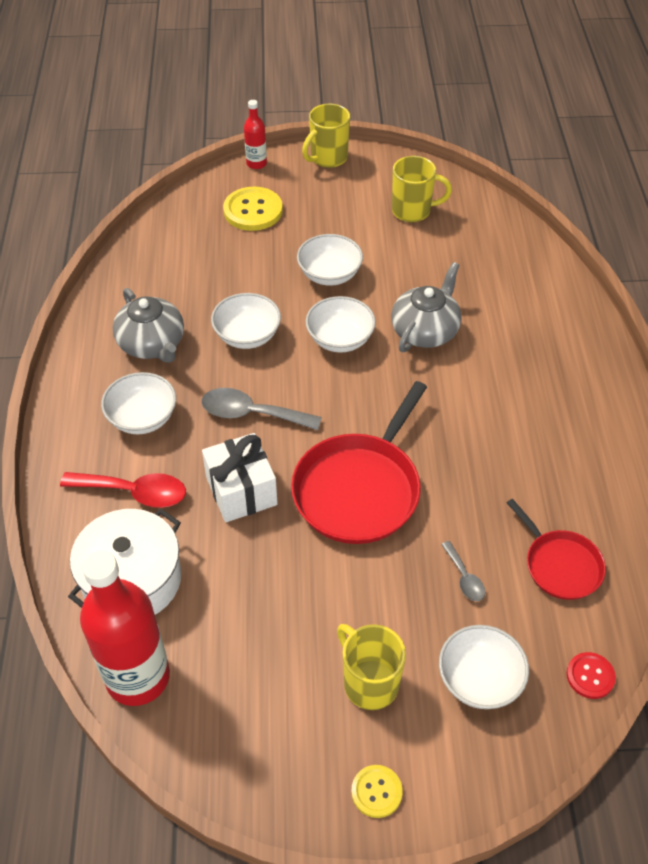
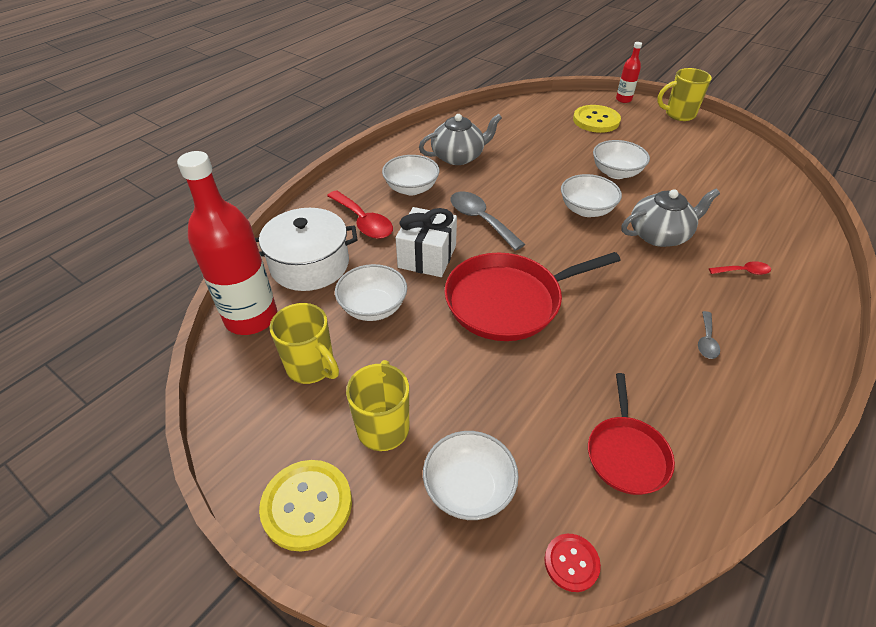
camera: 40 degrees right, 5 degrees down
grey teapot [113,288,184,363] -> grey teapot turned 120 degrees counterclockwise [419,114,502,165]
white bowl [211,293,281,349] -> white bowl moved to [335,264,407,321]
yellow button [351,765,403,818] -> yellow button [259,460,352,552], size x1.77
yellow mug [392,156,452,222] -> yellow mug moved to [269,303,339,384]
grey spoon [441,541,485,601] -> grey spoon moved to [698,311,720,359]
none -> red spoon [709,261,771,275]

